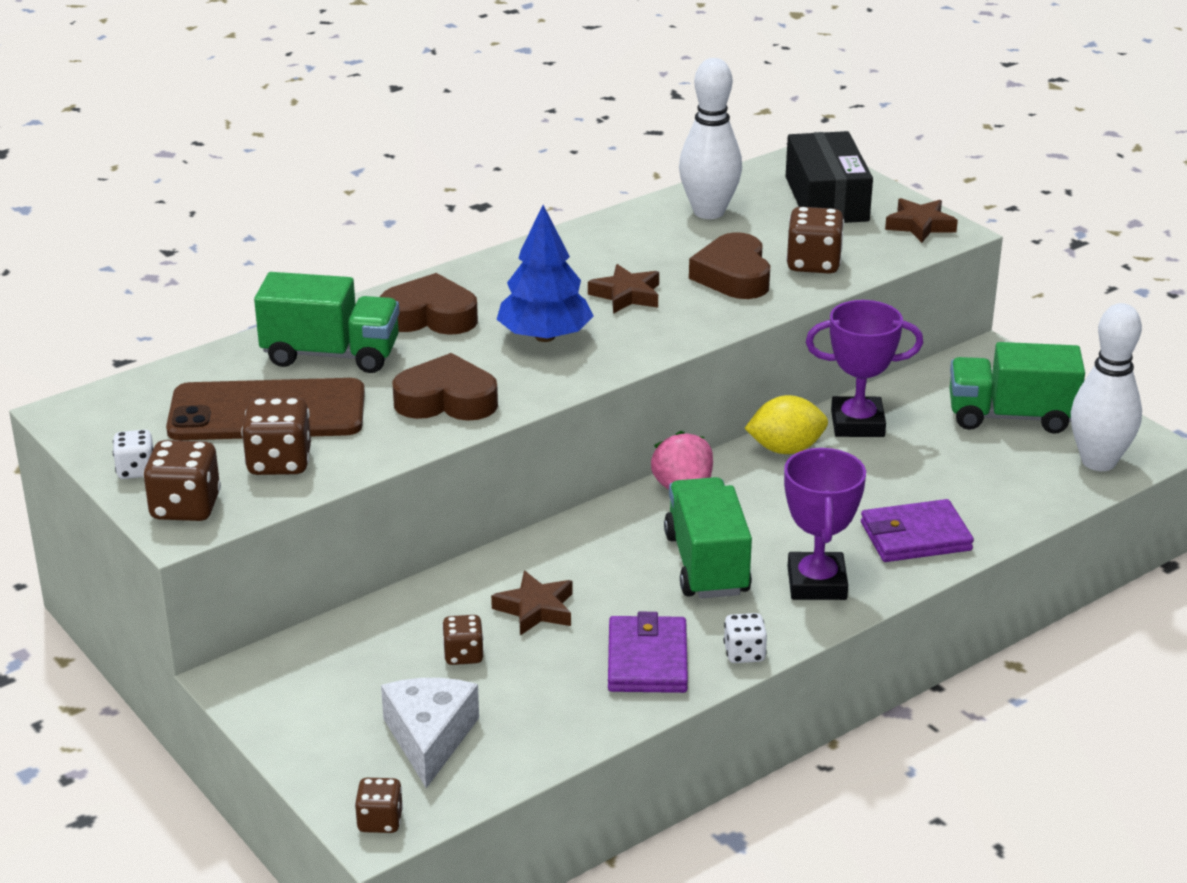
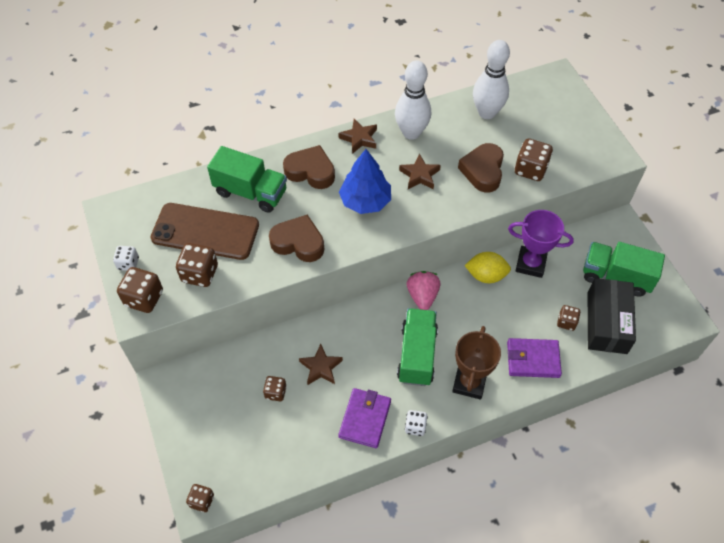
camera: 15 degrees right, 25 degrees up
white cheese [381,678,479,788] -> none
purple trophy [784,448,866,600] -> brown trophy [452,326,501,399]
black box [786,131,873,223] -> black box moved to [588,278,636,354]
brown star [885,198,958,243] -> brown star moved to [339,119,377,154]
white bowling pin [1071,303,1142,471] -> white bowling pin moved to [395,60,431,140]
none -> brown dice [557,305,581,331]

